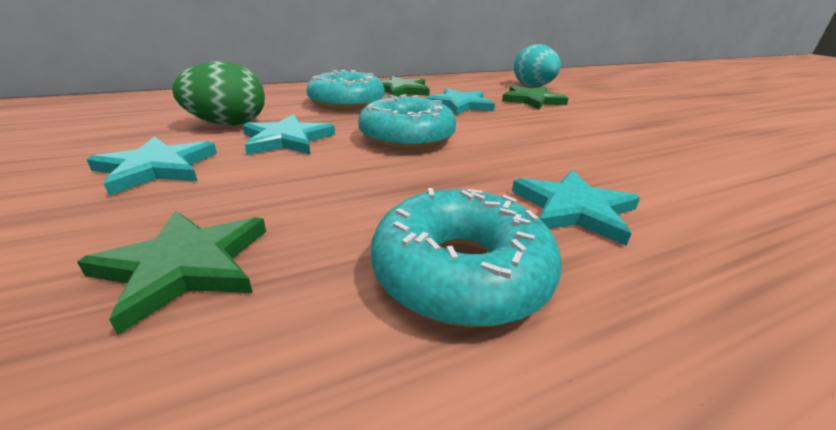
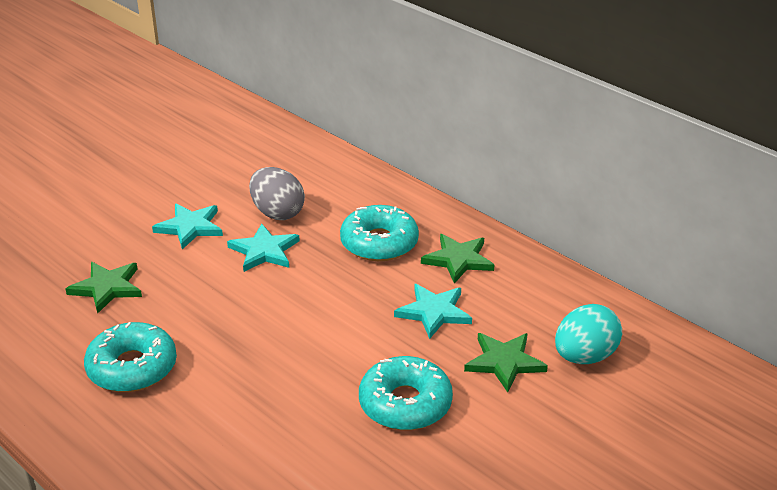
camera: 70 degrees right, 5 degrees up
green egg [172,61,265,125] -> grey egg [249,167,305,220]
turquoise donut [358,94,456,150] -> turquoise donut moved to [359,356,453,430]
turquoise star [512,170,640,246] -> none

